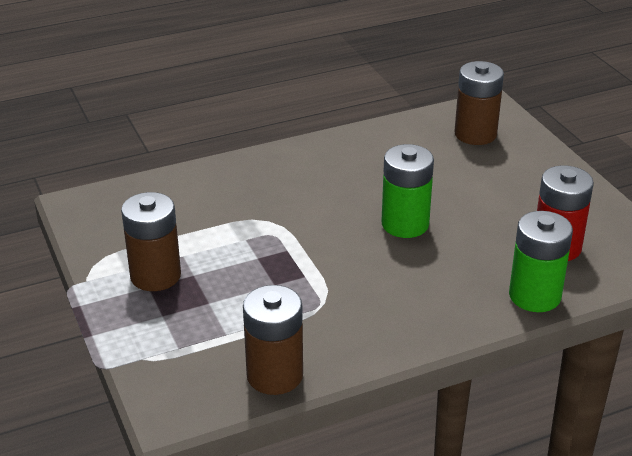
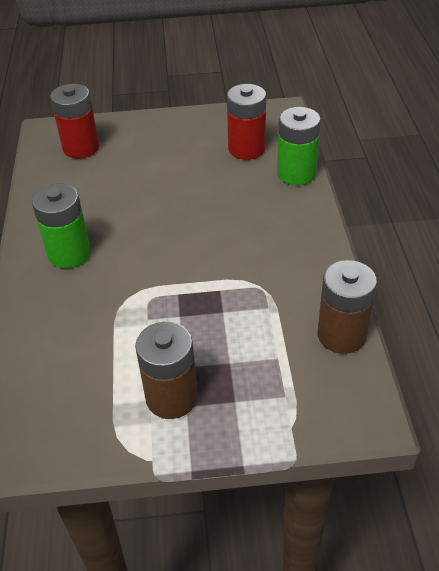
camera: 70 degrees left, 10 degrees up
green battery [381,144,434,238] -> green battery moved to [32,184,91,268]
brown battery [454,61,504,145] -> red battery [50,84,99,158]

